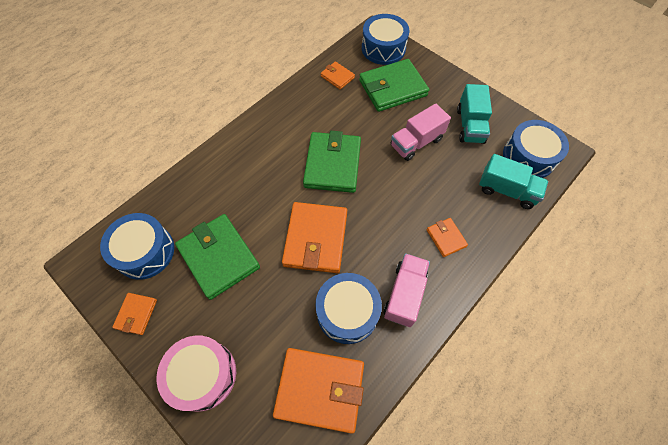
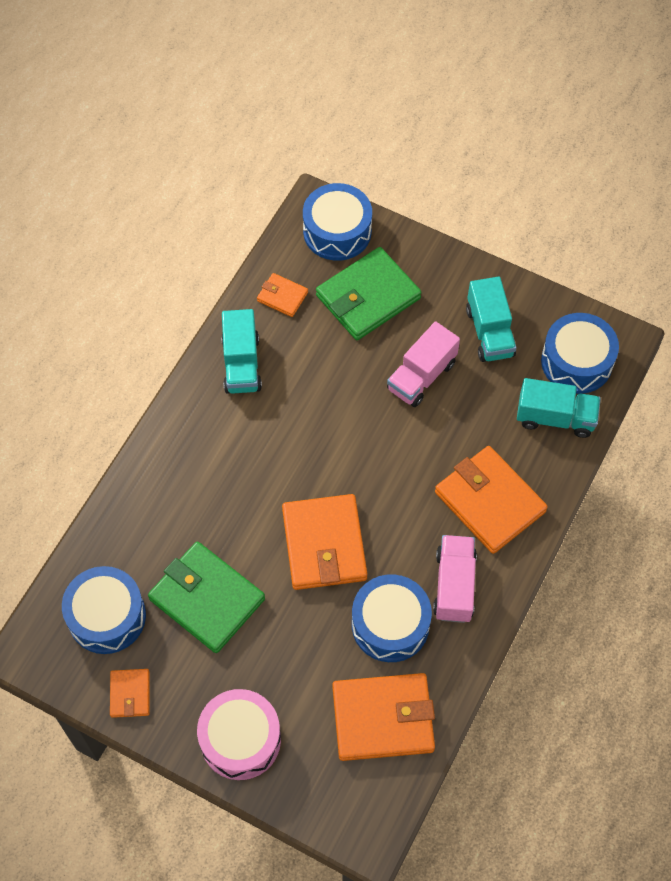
camera: 15 degrees left, 0 degrees up
green wallet [303,131,361,193] -> none
orange wallet [427,218,468,257] -> orange wallet [435,446,548,554], size x2.02
none -> turquoise truck [221,309,262,394]

